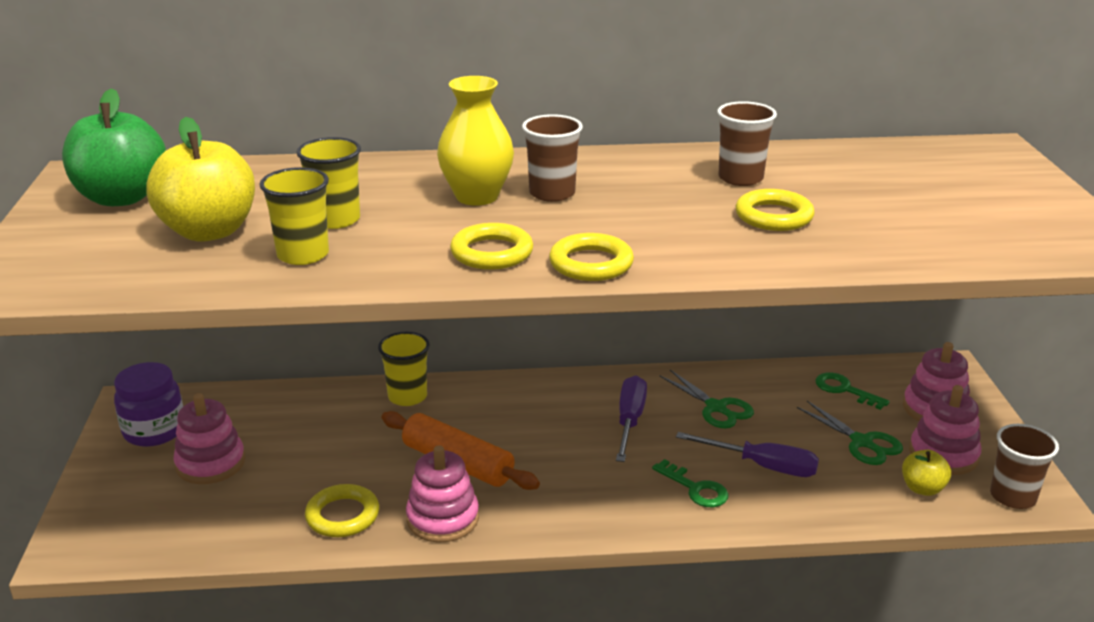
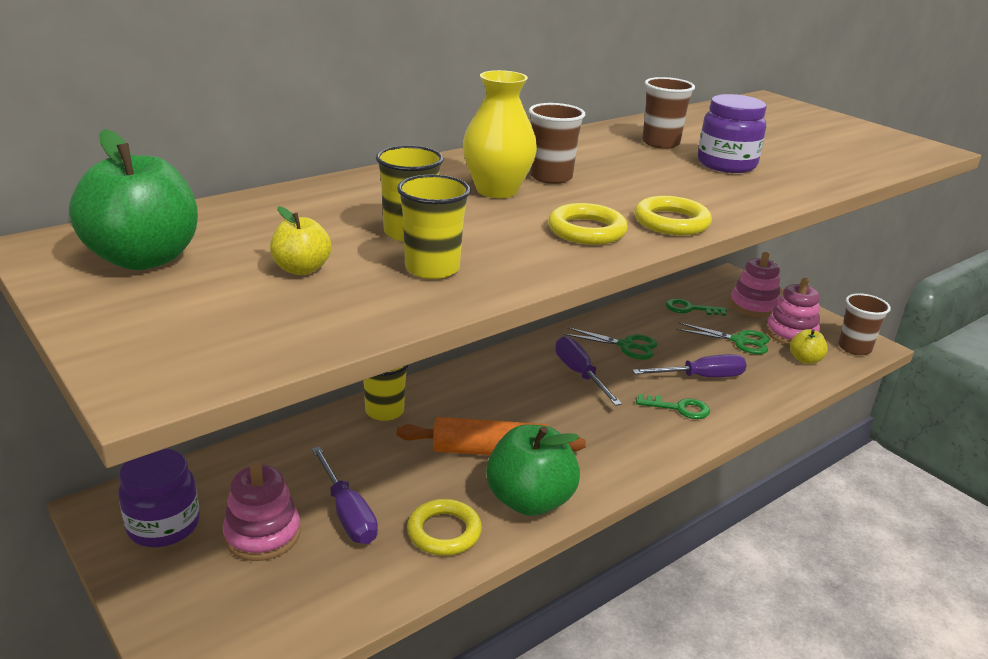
camera: 35 degrees left, 0 degrees up
yellow apple [146,117,255,242] -> yellow apple [270,206,331,275], size x0.51
pink stacking toy [406,445,479,543] -> green apple [486,424,580,516]
yellow ring [735,189,815,231] -> purple jar [698,94,767,173]
none -> purple screwdriver [311,446,378,544]

